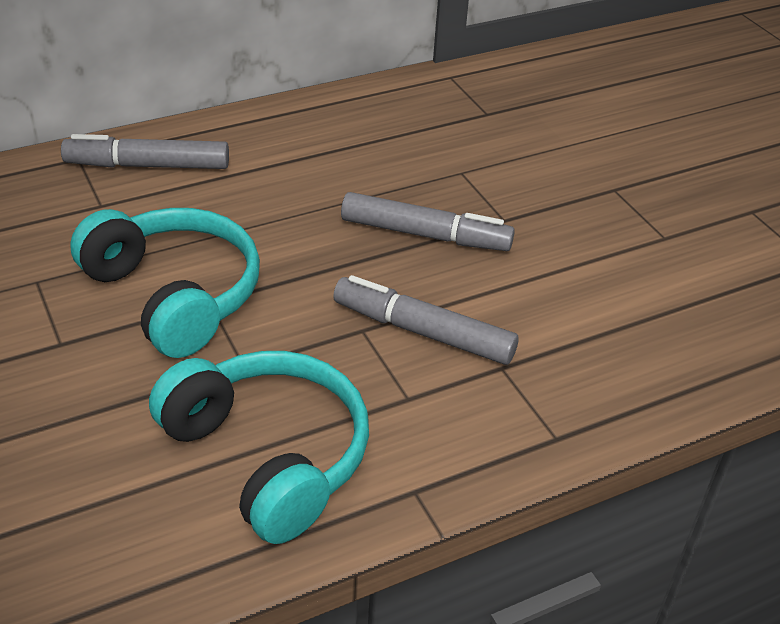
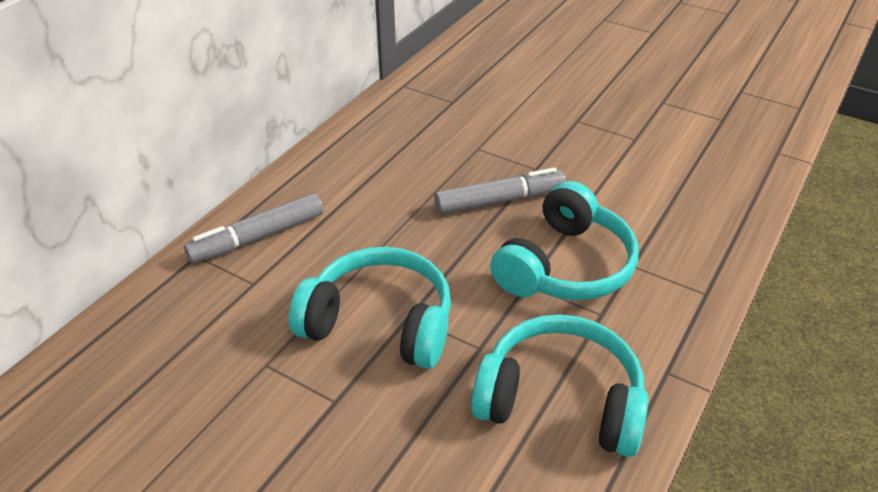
camera: 30 degrees left, 0 degrees up
grey marker [333,275,519,365] -> turquoise headphones [490,181,639,300]

